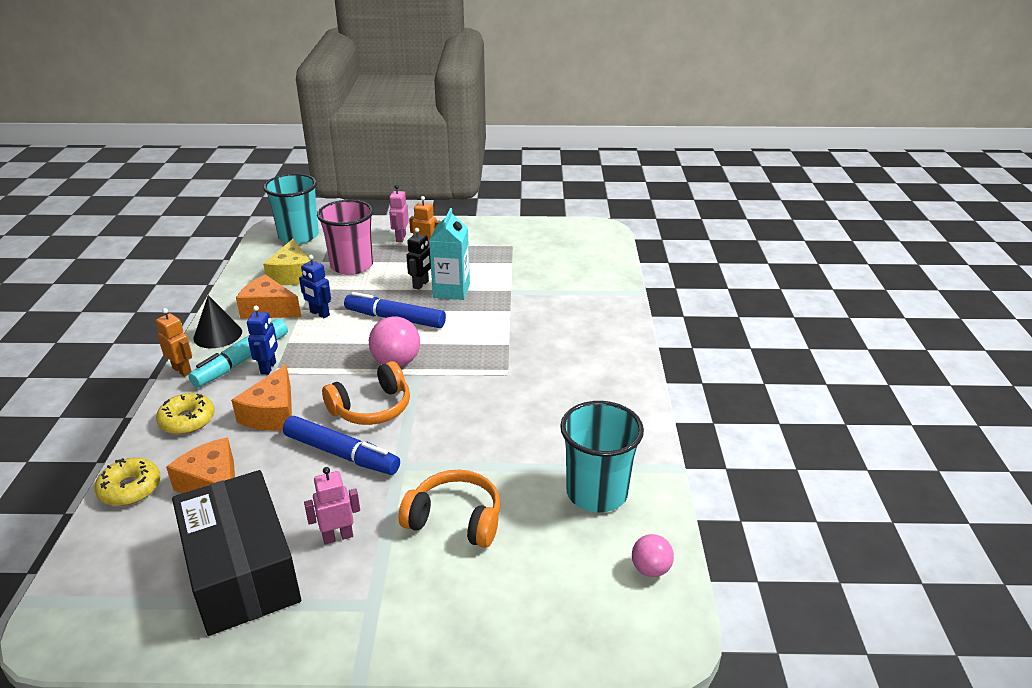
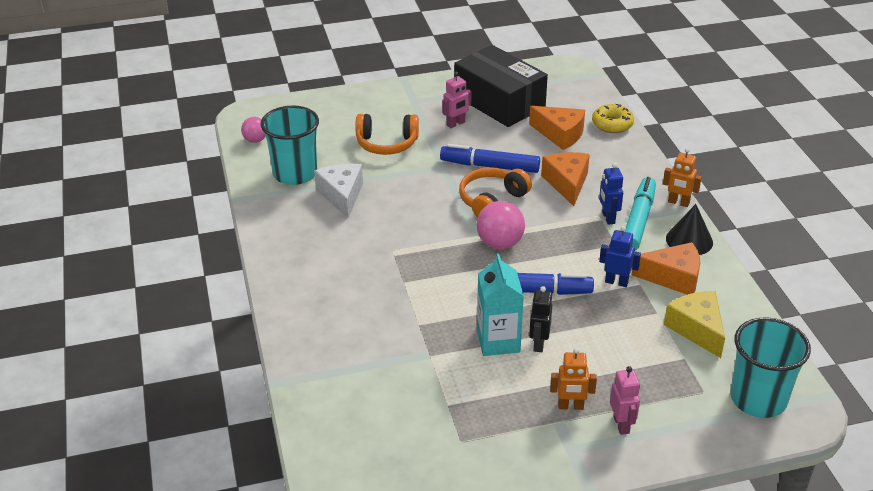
camera: 165 degrees right, 5 degrees up
yellow donut [156,393,215,434] -> none
pink cup [317,200,373,275] -> none
none -> white cheese [314,164,363,218]

